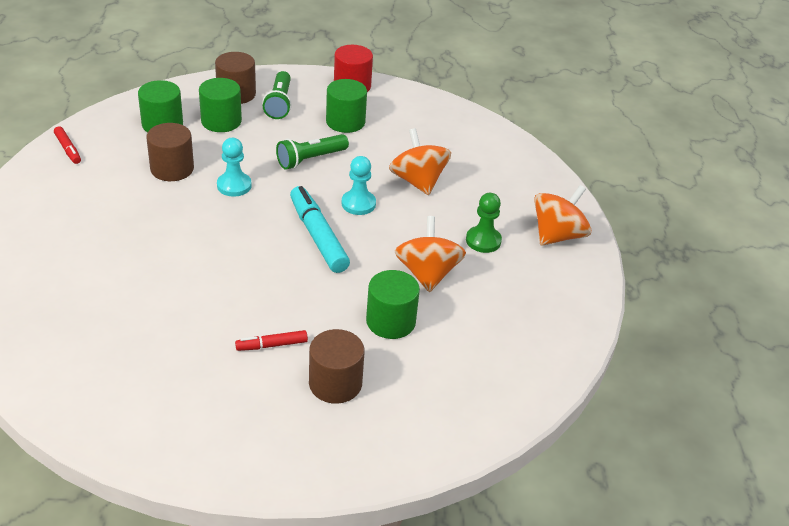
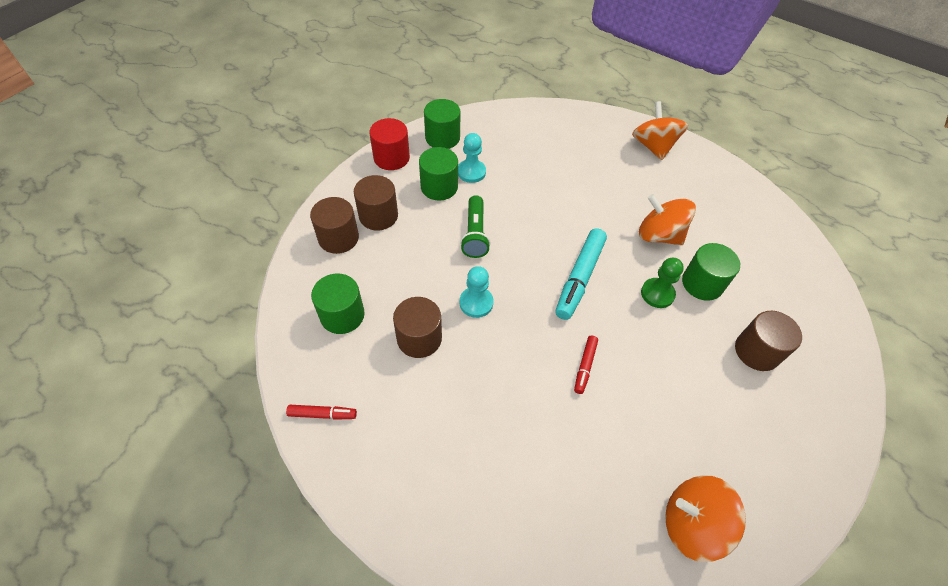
camera: 55 degrees left, 15 degrees up
green cylinder [199,78,242,132] -> green cylinder moved to [424,99,461,149]
red marker [235,330,308,351] -> red marker moved to [574,336,598,394]
green flashlight [262,71,292,119] -> brown cylinder [354,175,398,230]
turquoise marker [290,186,350,273] -> turquoise marker turned 75 degrees counterclockwise [555,228,607,320]
turquoise pawn [342,156,376,215] -> turquoise pawn moved to [458,133,486,183]
orange spinning top [389,128,451,195] -> orange spinning top moved to [665,475,746,562]
green pawn [466,193,502,253] -> green pawn moved to [641,258,684,308]

